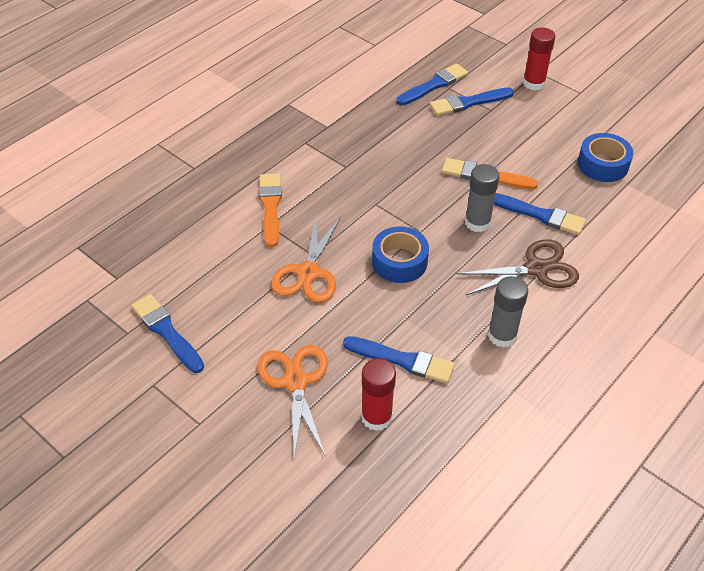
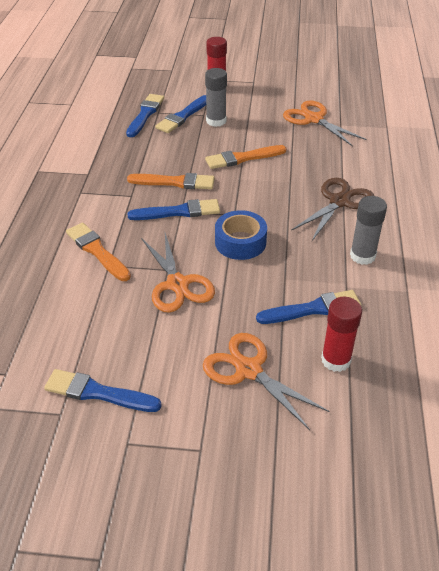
camera: 35 degrees left, 5 degrees down
grey glue stick [465,164,499,232] -> grey glue stick moved to [205,68,227,127]
blue brush [494,193,586,235] -> blue brush moved to [127,199,220,220]
blue tape [578,133,633,182] -> orange scissors [283,100,367,147]
none -> orange brush [127,173,215,189]

